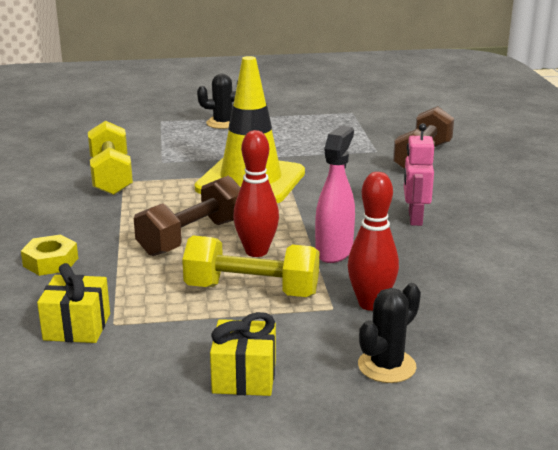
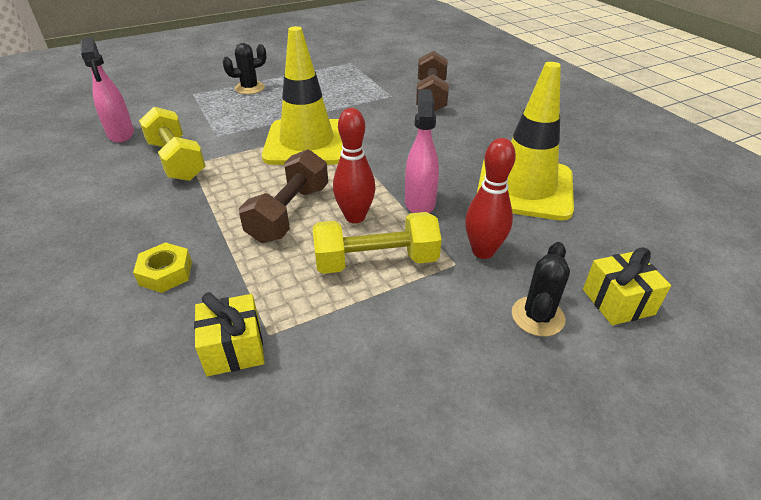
camera: 20 degrees left, 15 degrees up
yellow gift [210,312,276,396] -> yellow gift moved to [583,247,671,325]
pink robot [404,123,434,226] -> none
none -> pink spray bottle [81,38,134,143]
none -> yellow traffic cone [477,62,574,221]

